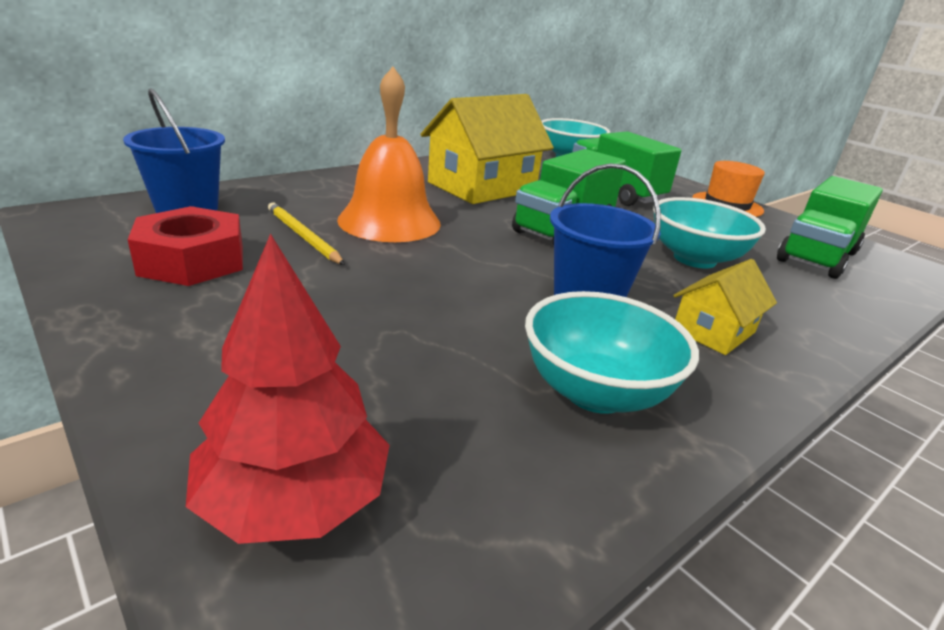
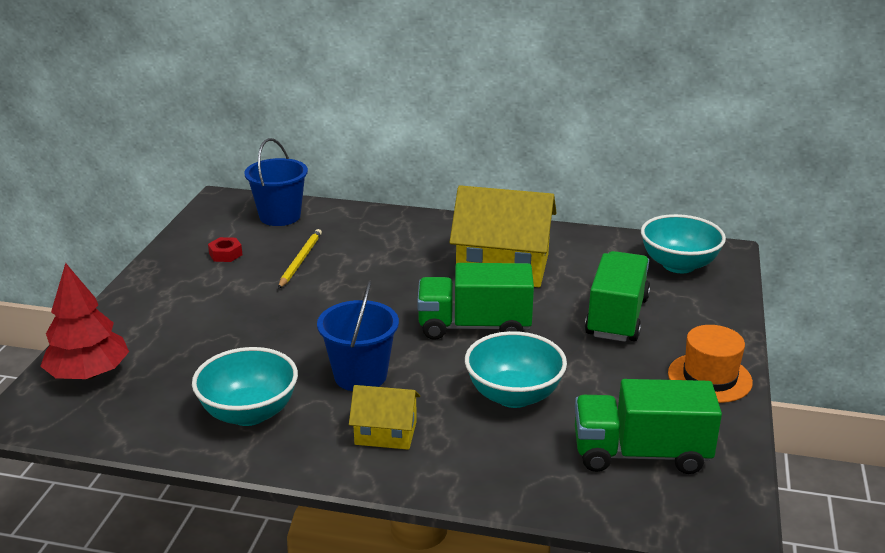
camera: 55 degrees right, 0 degrees up
red nut [128,206,243,286] -> red nut [208,237,242,262], size x0.49
orange bell [337,67,441,242] -> none

